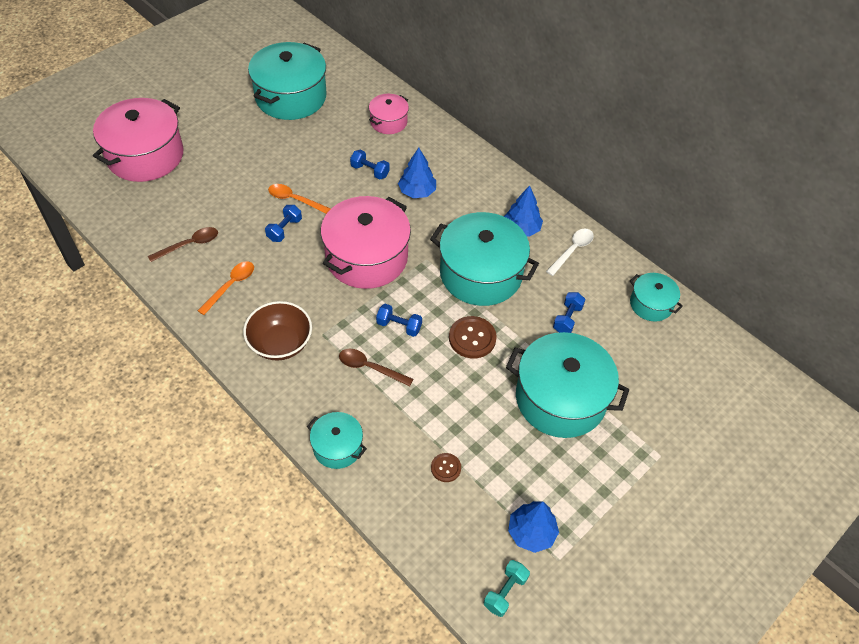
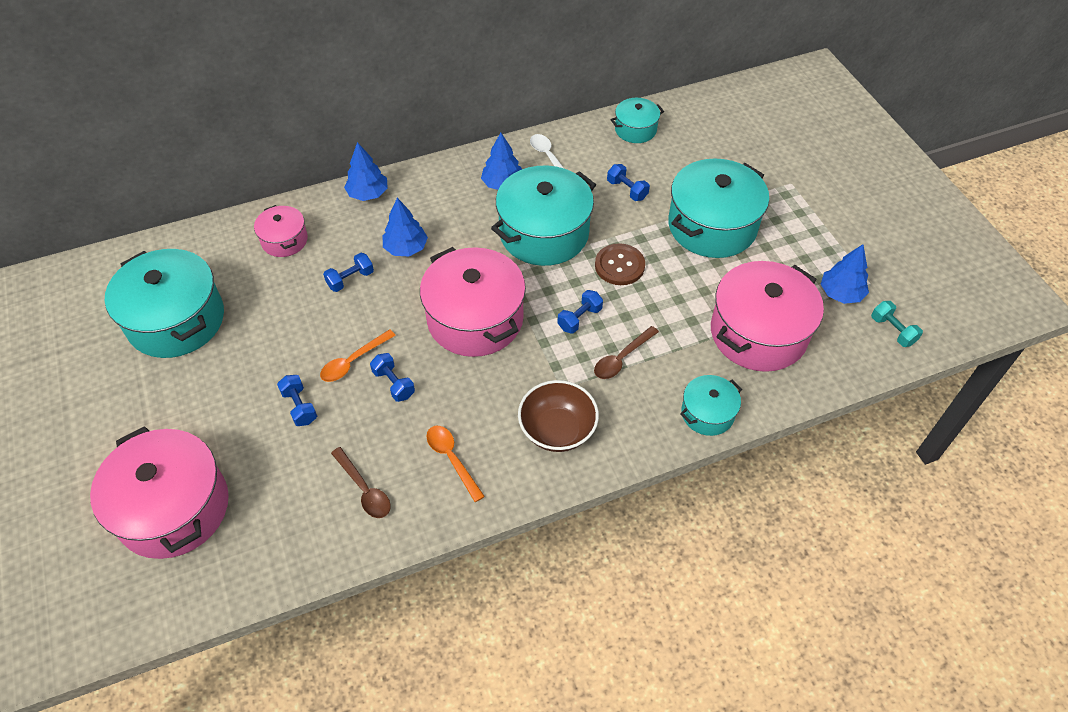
camera: 65 degrees left, 0 degrees up
brown spoon [148,227,218,262] -> brown spoon turned 150 degrees clockwise [331,447,391,518]
brown button [431,453,461,482] -> pink pot [711,261,824,372]
none -> blue dumbbell [277,375,317,426]
none -> blue tree [344,142,388,201]

